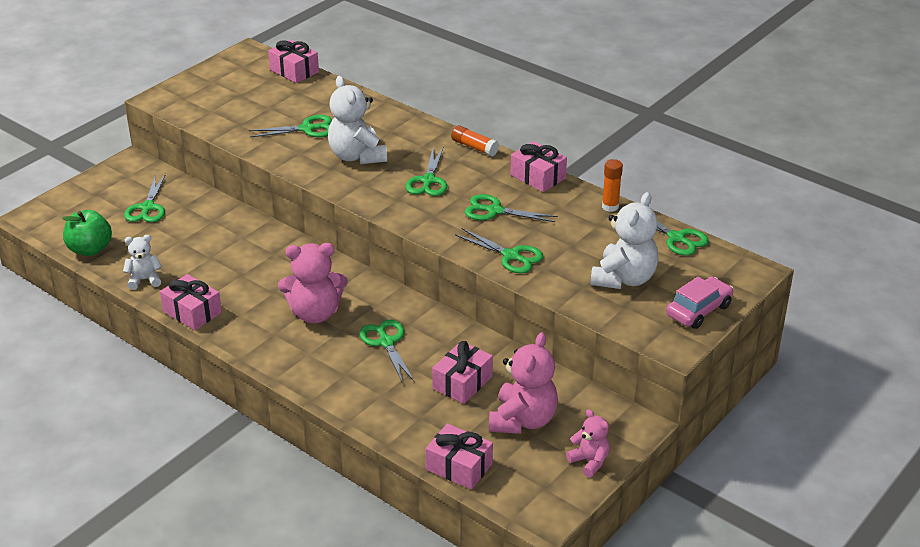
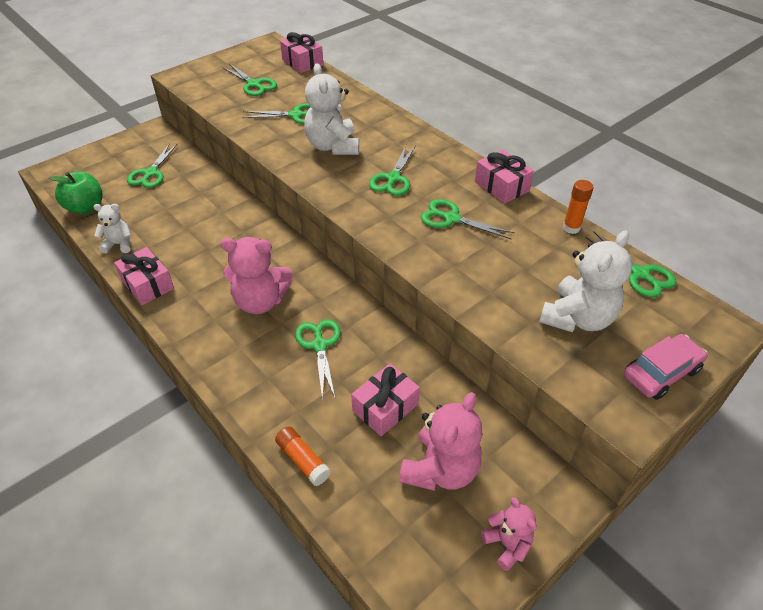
camera: 10 degrees right, 10 degrees up
pink gift [426,424,493,490] -> none
orange glue stick [451,125,499,156] -> orange glue stick moved to [275,426,331,486]
green scissors [455,228,544,273] -> green scissors moved to [222,64,277,96]

